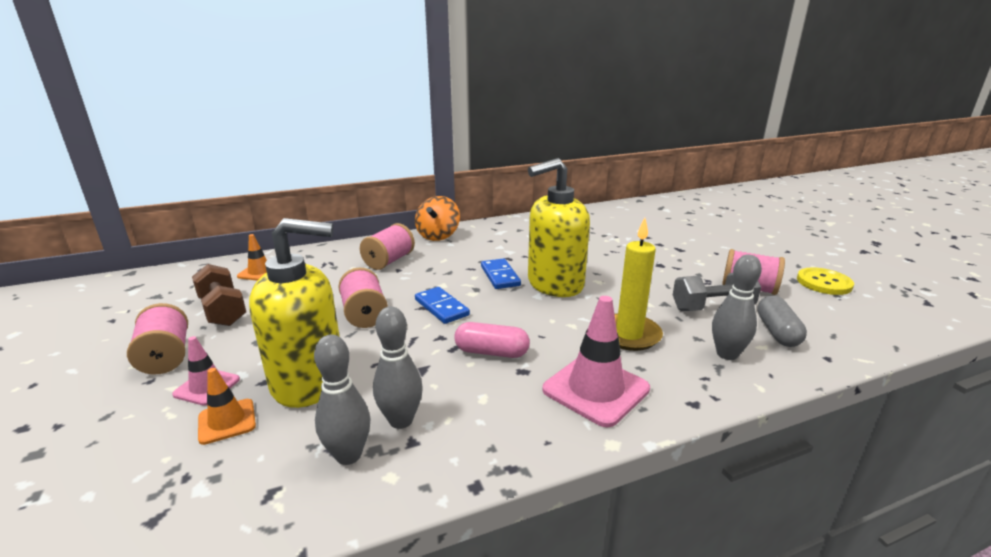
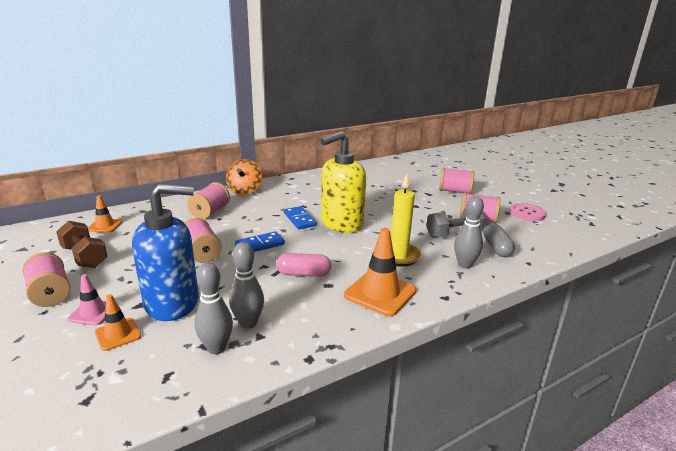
camera: 10 degrees left, 0 degrees up
yellow soap dispenser [249,218,340,408] -> blue soap dispenser [132,183,199,321]
blue domino [415,287,470,324] -> blue domino turned 75 degrees counterclockwise [235,231,285,252]
pink traffic cone [542,296,650,427] -> orange traffic cone [344,228,416,316]
yellow button [797,267,854,295] -> pink button [509,203,546,221]
none -> pink spool [439,168,474,194]

